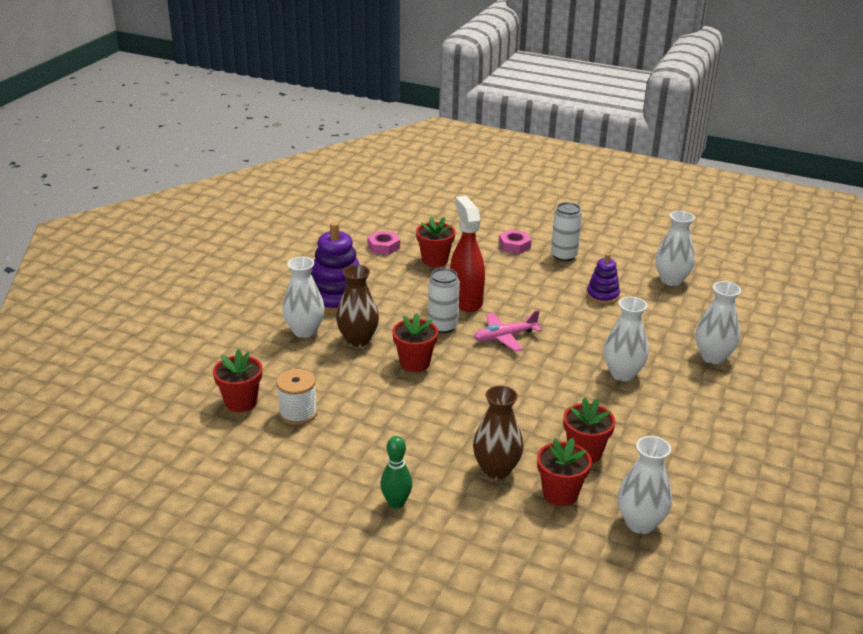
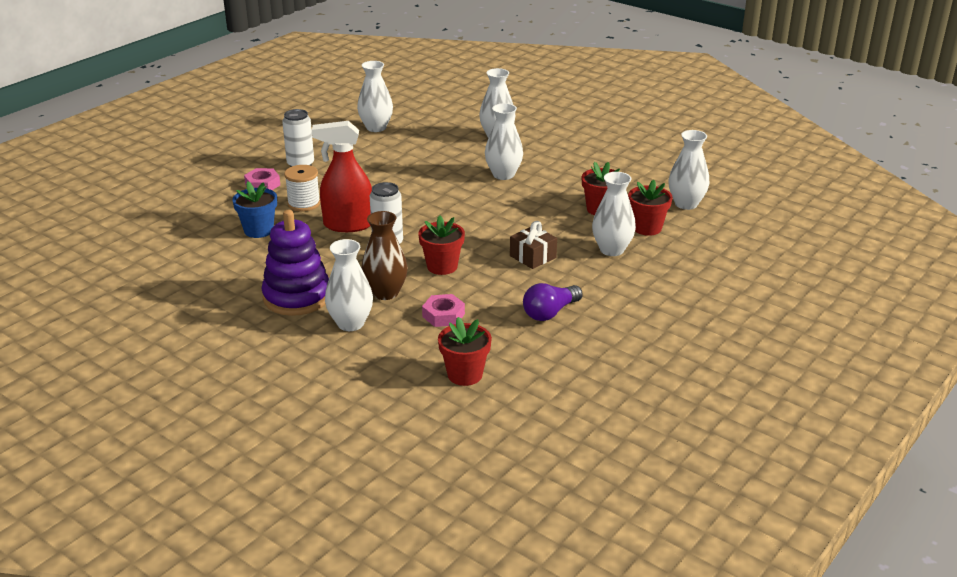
camera: 75 degrees left, 0 degrees up
white spool [276,369,317,425] -> white spool moved to [284,165,320,212]
pink nut [367,231,400,255] -> pink nut moved to [422,294,465,327]
green bowling pin [380,436,412,509] -> none
red flower pot [416,217,455,267] -> blue flower pot [232,181,277,238]
brown vase [473,386,523,479] -> white vase [592,172,636,256]
pink plane [474,310,542,351] -> none
purple stacking toy [586,253,620,304] -> none
none -> brown gift [510,221,557,269]
none -> purple light bulb [523,283,583,321]

